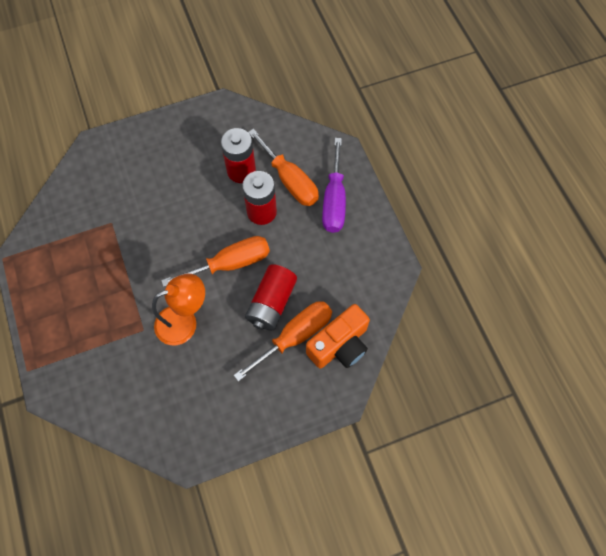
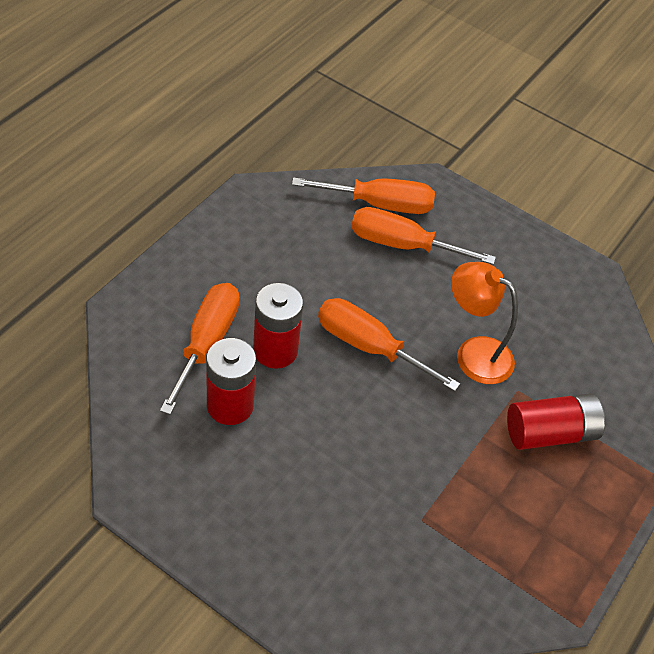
camera: 130 degrees left, 15 degrees down
red battery [245,264,297,330] -> red battery moved to [507,393,605,450]
orange camera [306,304,370,368] -> orange screwdriver [292,177,435,214]
purple screwdriver [322,138,346,233] -> none

